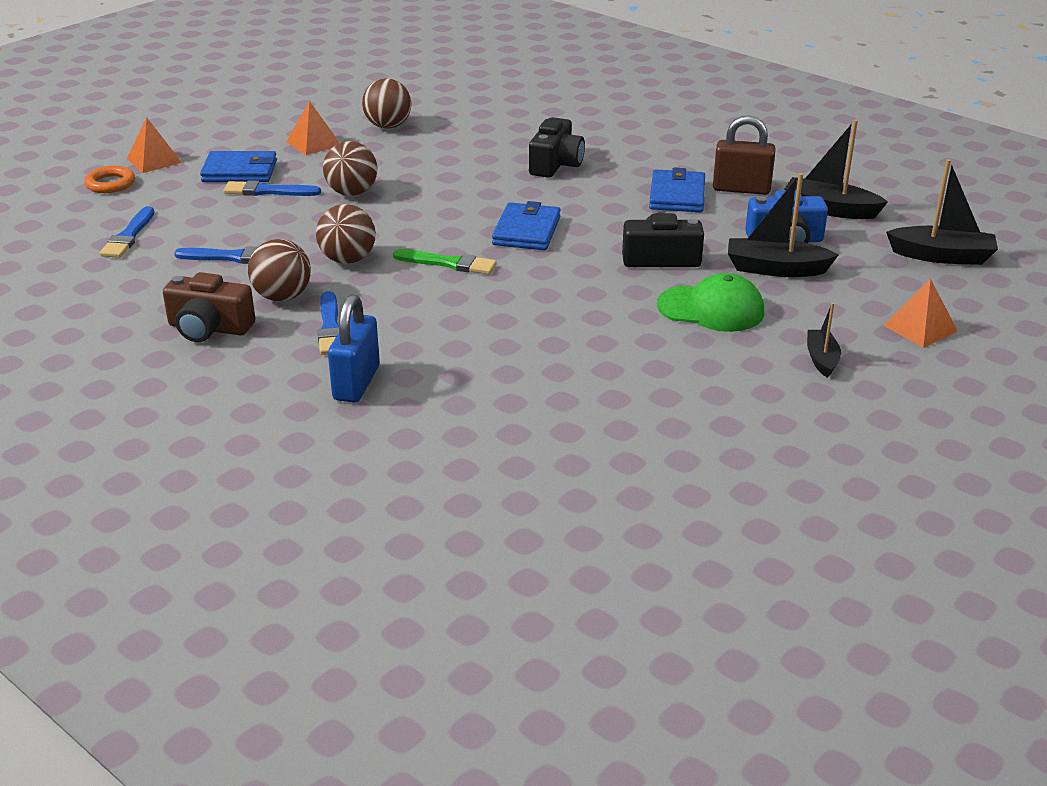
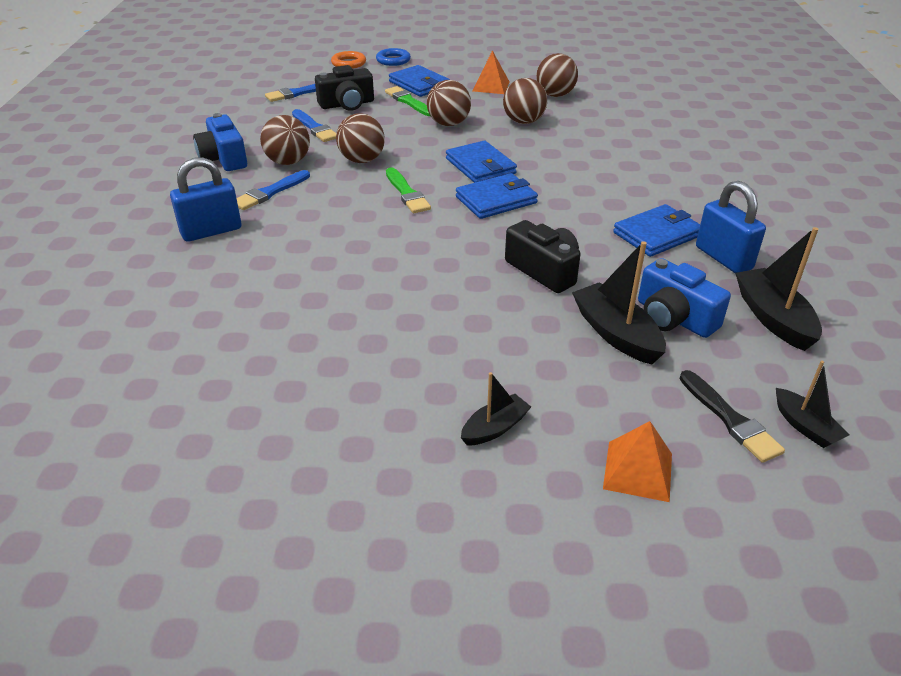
camera: 50 degrees right, 5 degrees up
orange pyramid [127,117,182,173] -> blue ring [376,48,411,66]
brown camera [163,272,255,342] -> blue camera [193,113,247,171]
blue brush [223,180,321,196] -> green brush [385,86,430,116]
black camera [529,117,585,178] -> black camera moved to [315,65,374,111]
green cap [657,273,764,332] -> none
brown padlock [713,116,776,195] -> blue padlock [696,181,766,273]
black boat [886,159,998,265] -> black boat [776,361,849,448], size x0.60
none -> blue wallet [446,141,517,183]
none -> brown ball [503,78,547,124]
none -> black brush [680,370,785,463]

